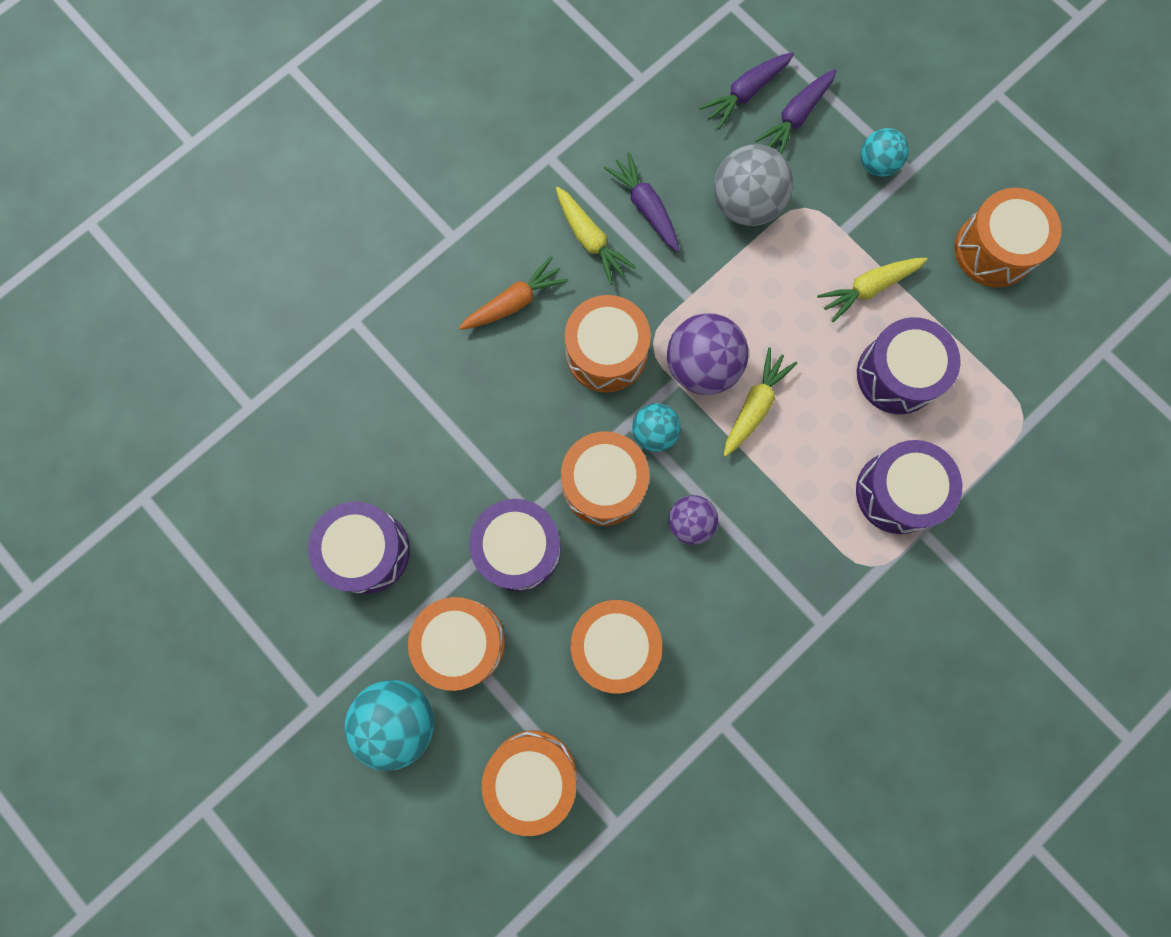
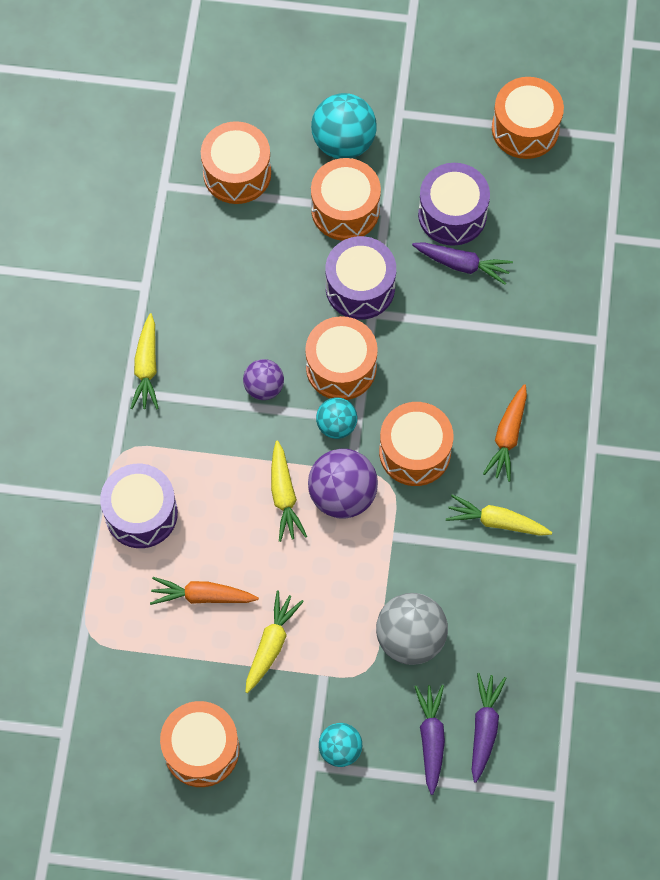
camera: 140 degrees right, 10 degrees down
orange drum [570,600,662,694] -> orange drum moved to [492,77,564,159]
purple carrot [604,152,680,252] -> purple carrot moved to [412,242,513,285]
purple drum [857,317,961,414] -> orange carrot [150,577,259,605]
none -> yellow carrot [131,313,159,409]

